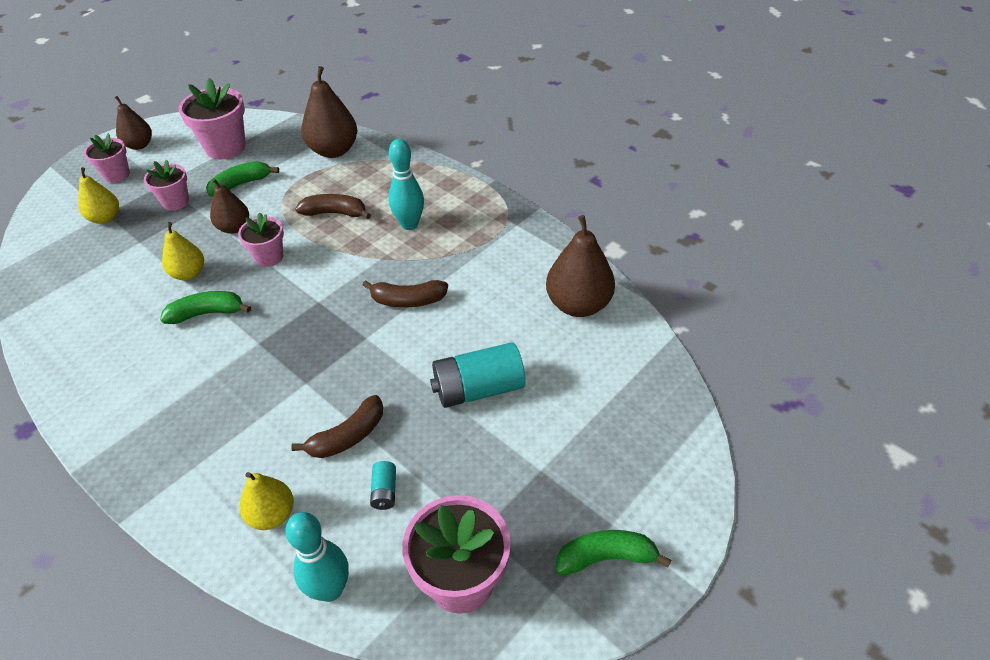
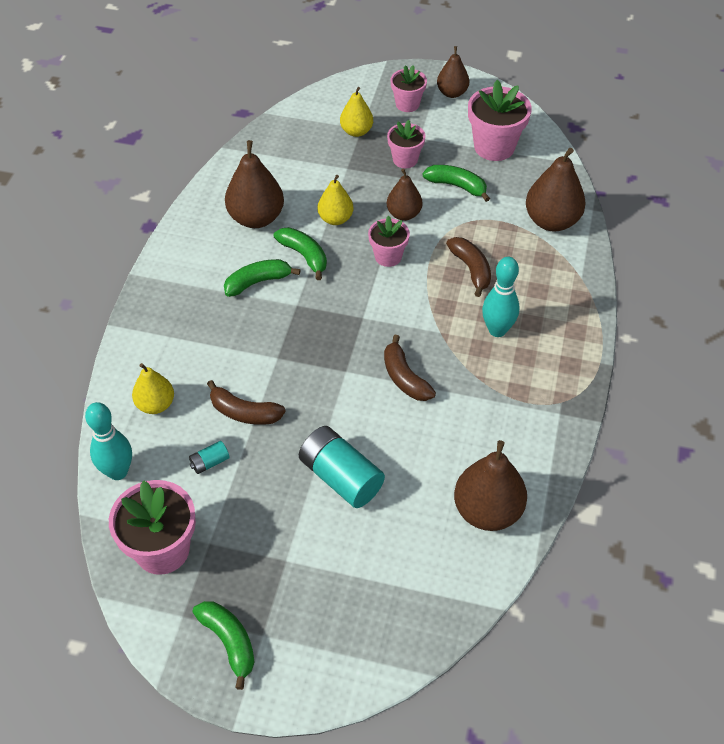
camera: 60 degrees right, 5 degrees up
none -> green banana [224,259,300,297]
none -> brown pear [225,140,284,228]

